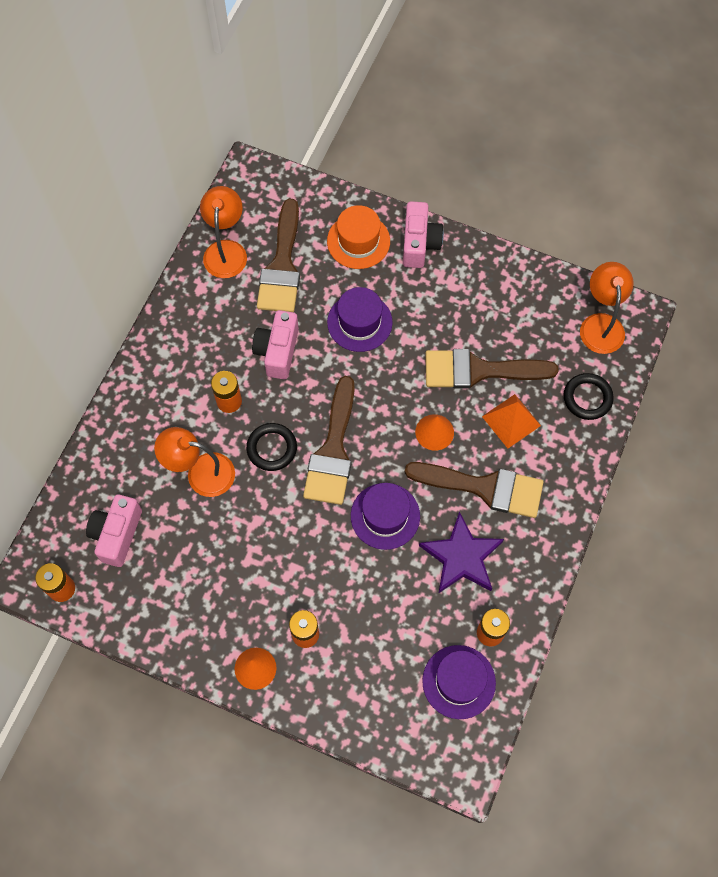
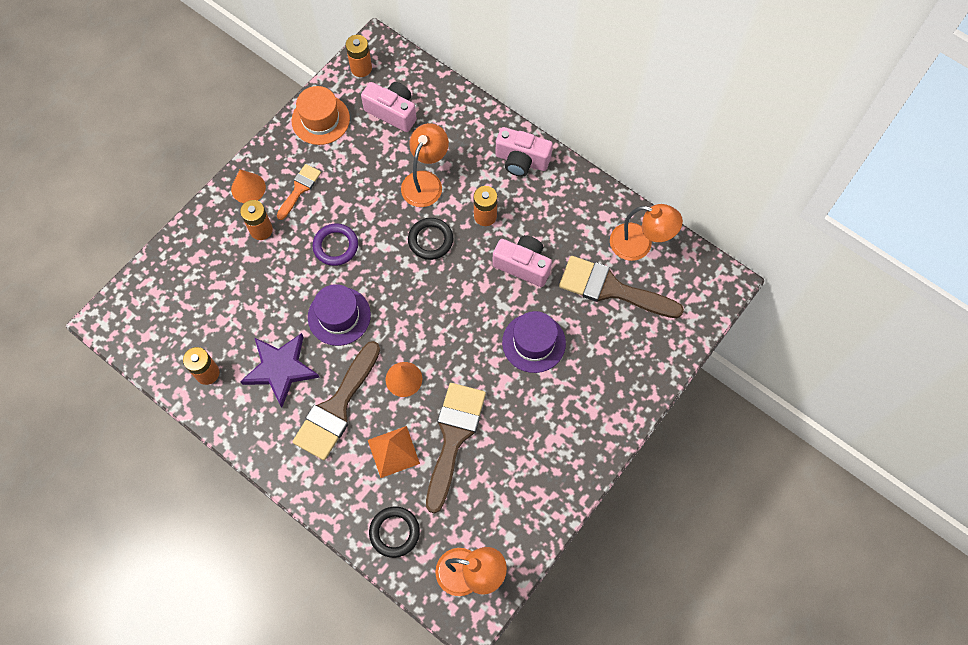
camera: 105 degrees right, 0 degrees up
brown brush [303,376,355,505] -> none
orange hat [327,205,390,269] -> orange hat moved to [292,86,350,145]
pink camera [403,201,444,268] -> pink camera moved to [495,127,553,177]
purple hat [422,645,496,719] -> none
none -> orange brush [277,164,321,220]
none -> purple ring [312,224,358,266]

